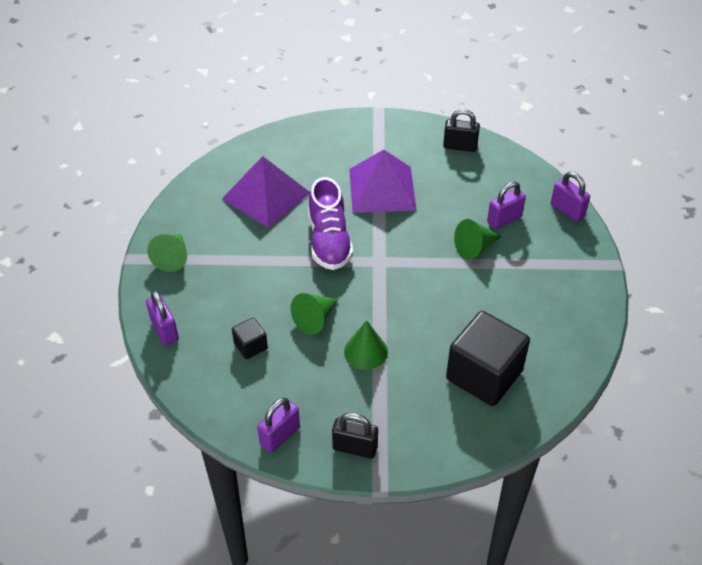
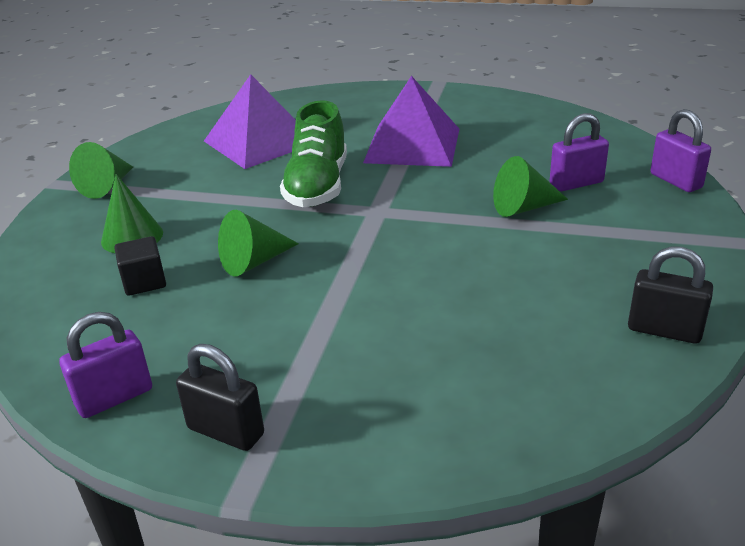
camera: 15 degrees right, 15 degrees down
purple padlock [146,290,179,345] -> none
purple shoe [308,177,353,270] -> green shoe [280,100,347,207]
green cone [344,320,388,370] -> green cone moved to [101,174,163,253]
black padlock [443,109,480,152] -> black padlock moved to [628,247,713,344]
black cube [446,311,530,406] -> none

